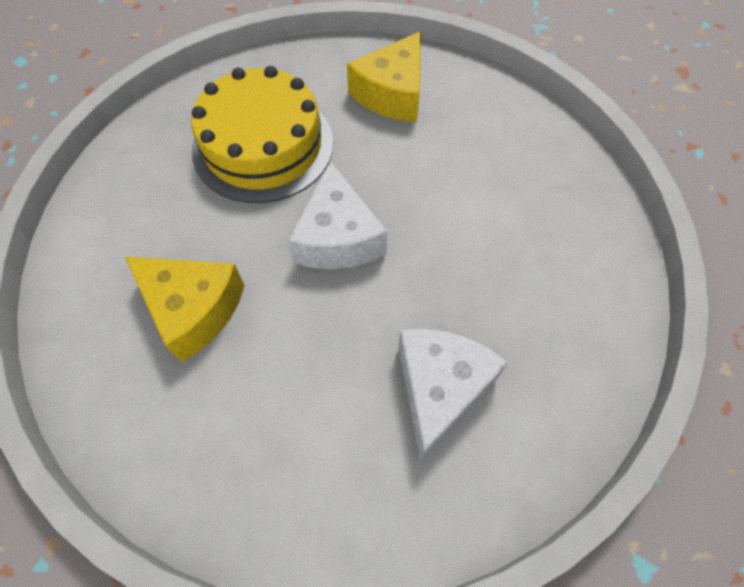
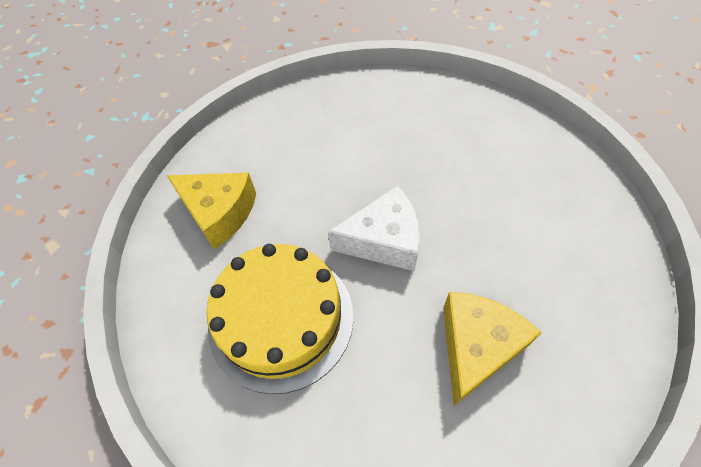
camera: 90 degrees left, 5 degrees down
white cheese [398,329,508,460] -> none

